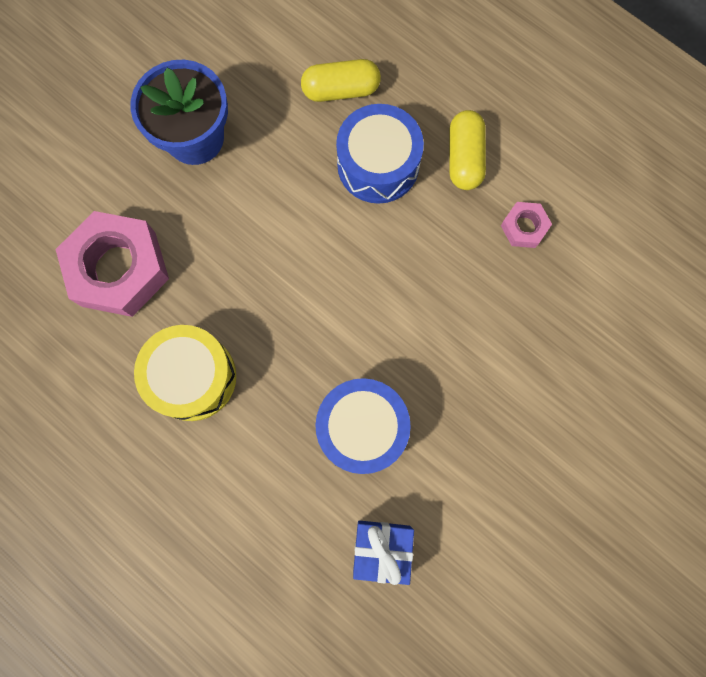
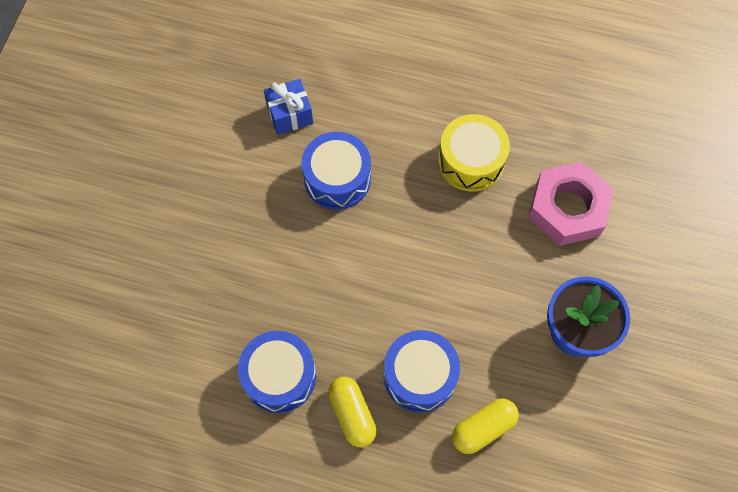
camera: 155 degrees right, 10 degrees down
pink nut [501,202,552,248] -> blue drum [238,331,316,413]

